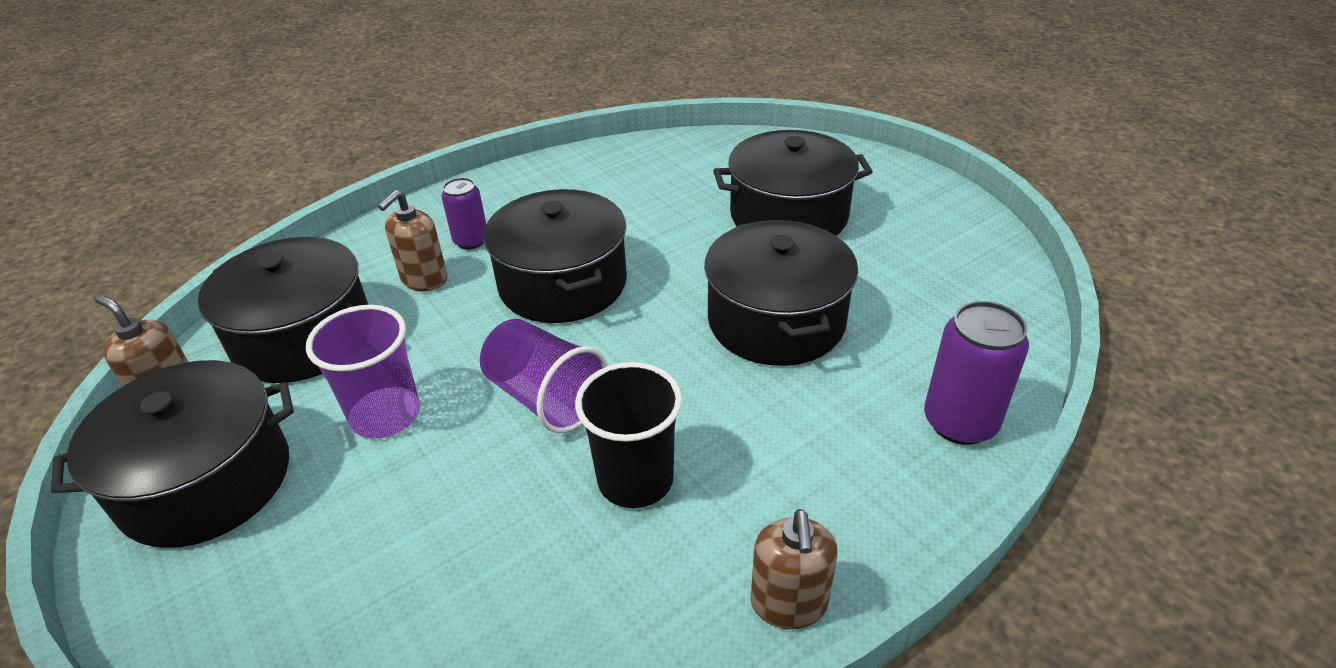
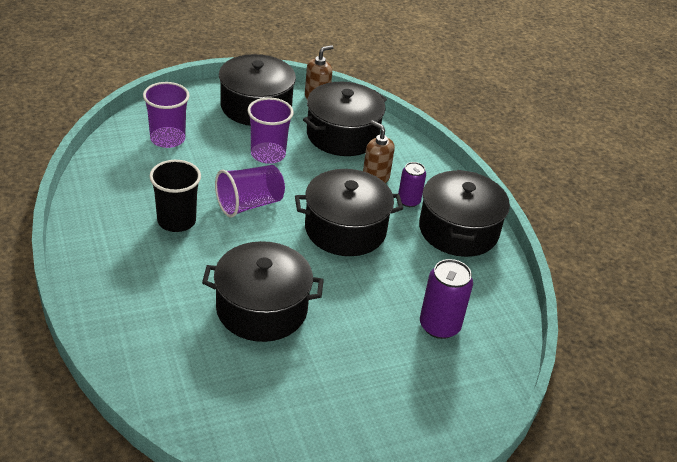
camera: 100 degrees right, 0 degrees up
black pot [713,130,873,236] -> black pot moved to [419,170,510,257]
brown soap dispenser [751,509,838,629] -> none
purple can [924,301,1029,445] -> purple can moved to [420,259,473,339]
none -> purple cup [143,82,190,148]

